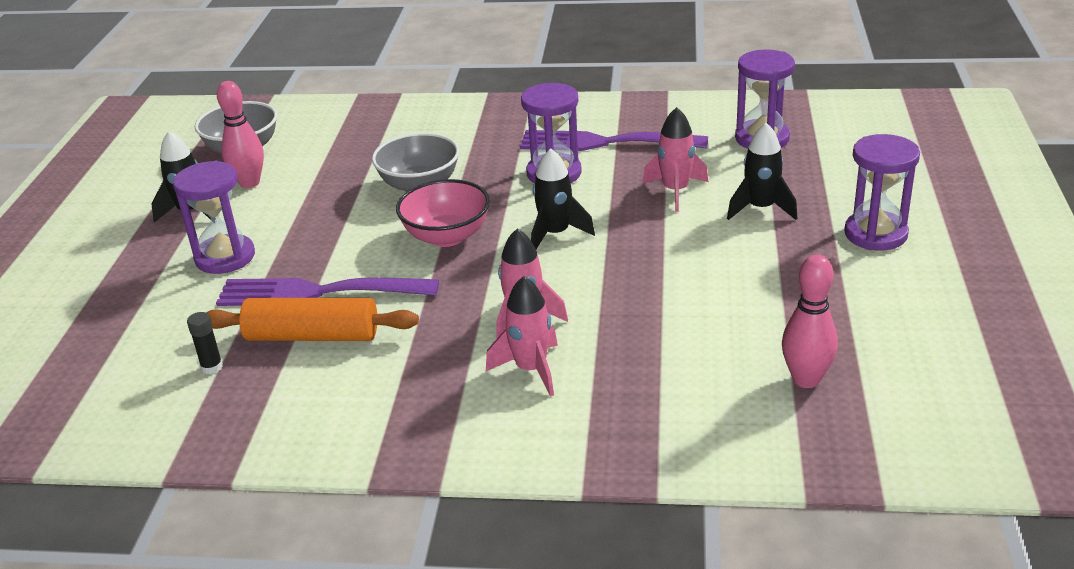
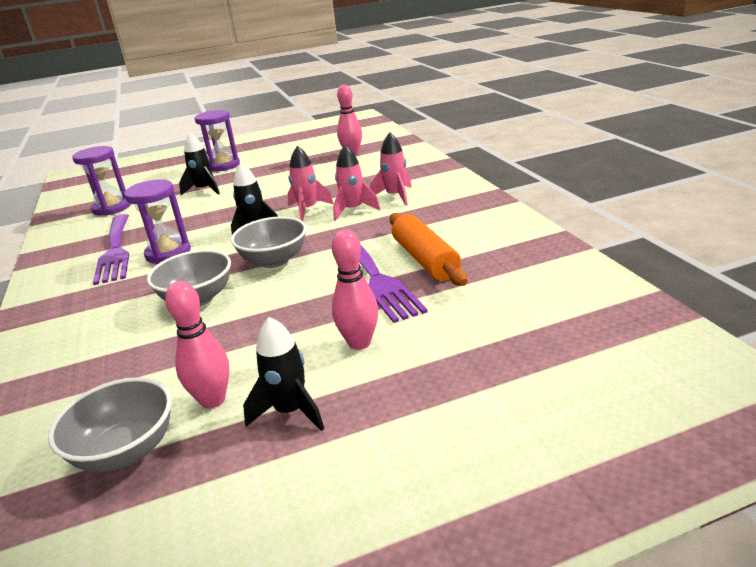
camera: 115 degrees left, 5 degrees down
purple hourglass [173,161,255,274] -> pink bowling pin [332,230,378,350]
black glue stick [187,312,223,374] -> none
pink bowl [396,179,490,247] -> grey bowl [231,216,307,268]
pink rocket [642,107,708,212] -> pink rocket moved to [288,146,333,221]

